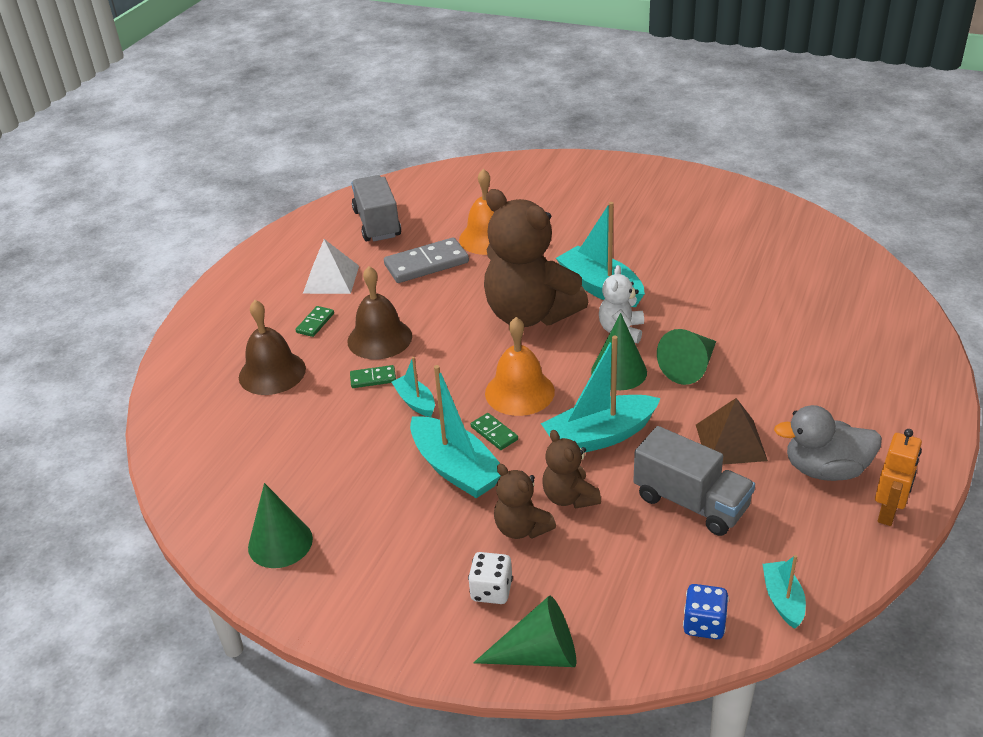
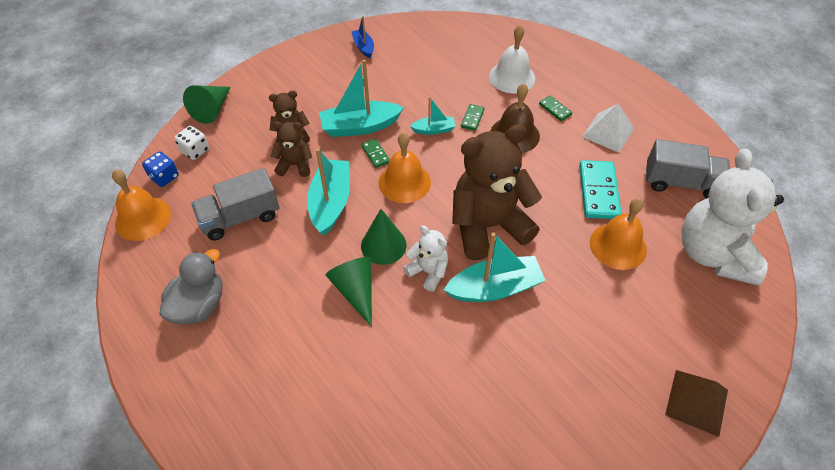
camera: 115 degrees right, 15 degrees up
brown bell [239,300,306,395] -> white bell [489,25,535,93]
green cone [248,483,313,568] -> blue boat [351,16,374,58]
grey domino [384,237,469,283] -> turquoise domino [579,160,622,219]
white dice [468,552,513,604] -> white dice moved to [174,126,209,160]
green domino [471,413,518,450] -> green domino turned 75 degrees clockwise [361,139,390,168]
brown pyramid [696,398,768,465] -> brown pyramid moved to [665,370,728,437]
turquoise boat [762,555,806,629] -> orange bell [112,170,171,241]
orange robot [875,429,922,526] -> none
none -> white teddy bear [681,149,784,286]

